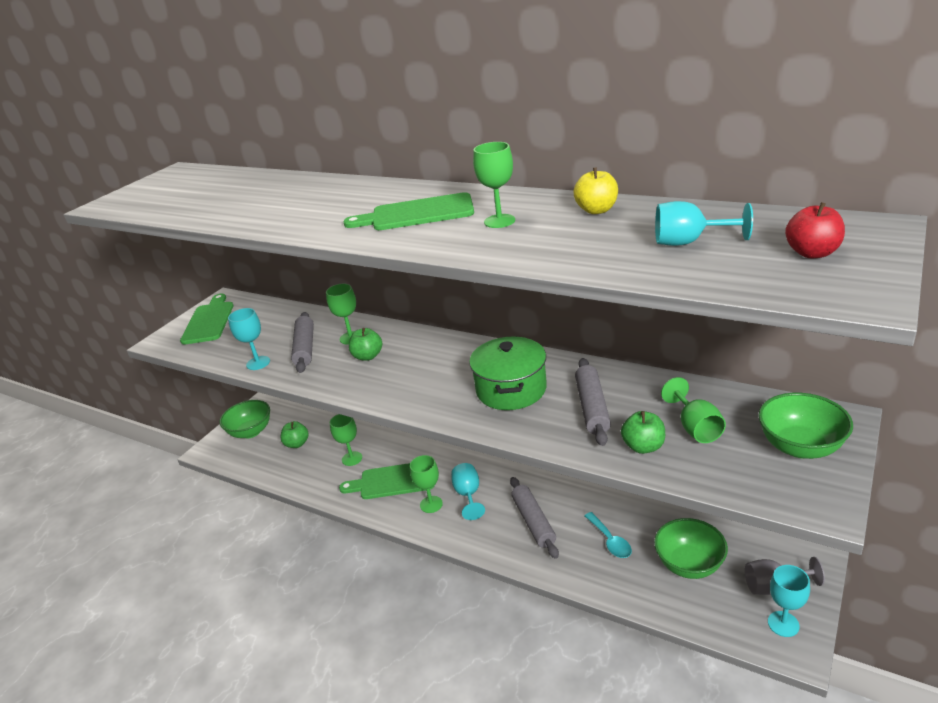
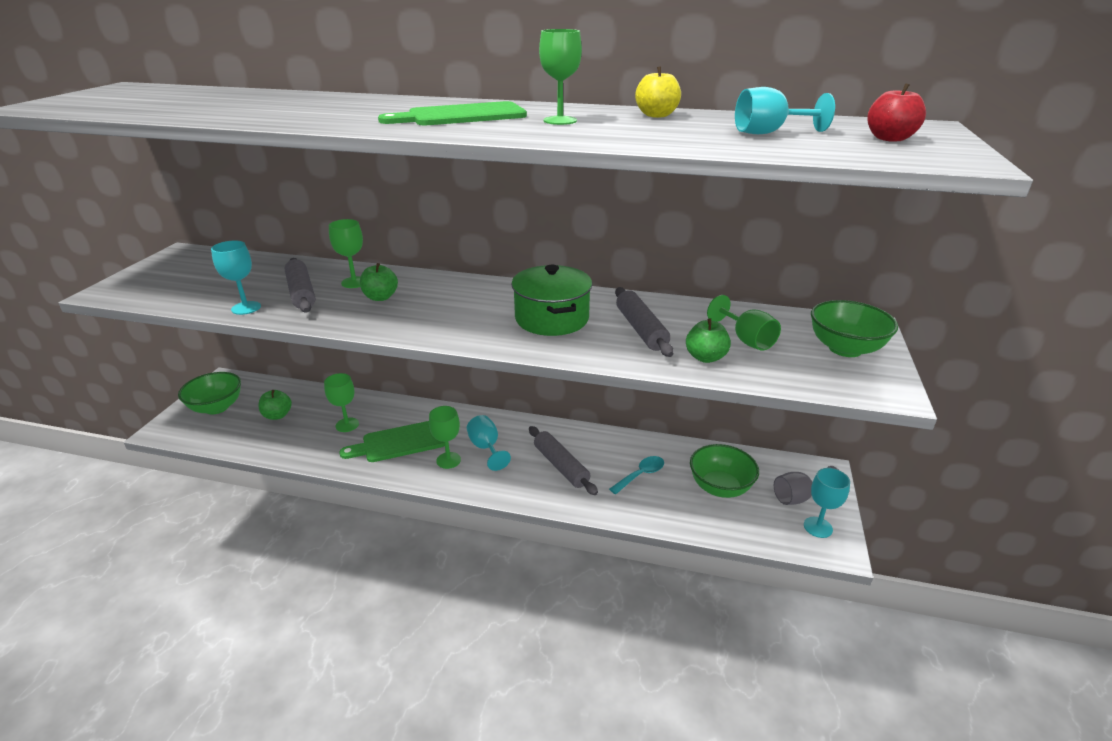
camera: 20 degrees left, 0 degrees up
green cutting board [180,294,234,345] -> none
turquoise spoon [585,512,632,558] -> turquoise spoon turned 90 degrees counterclockwise [609,456,664,494]

